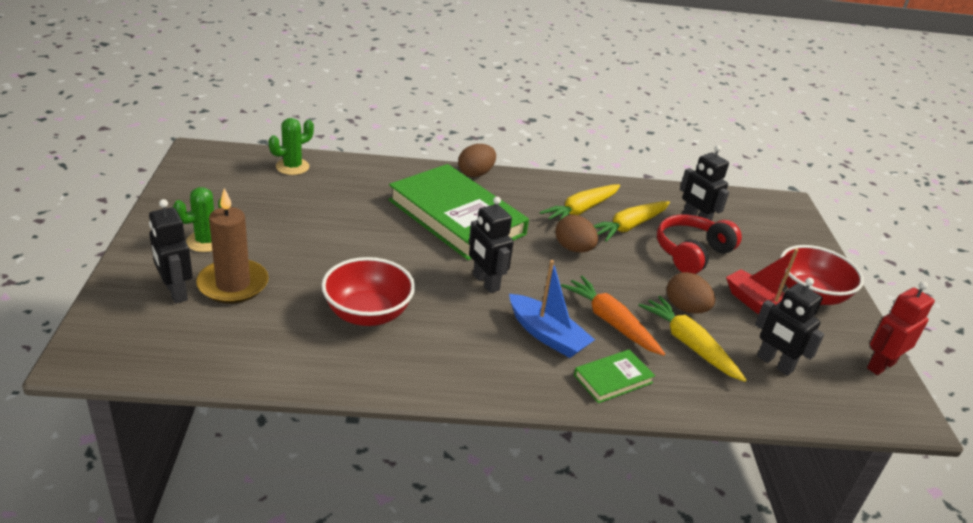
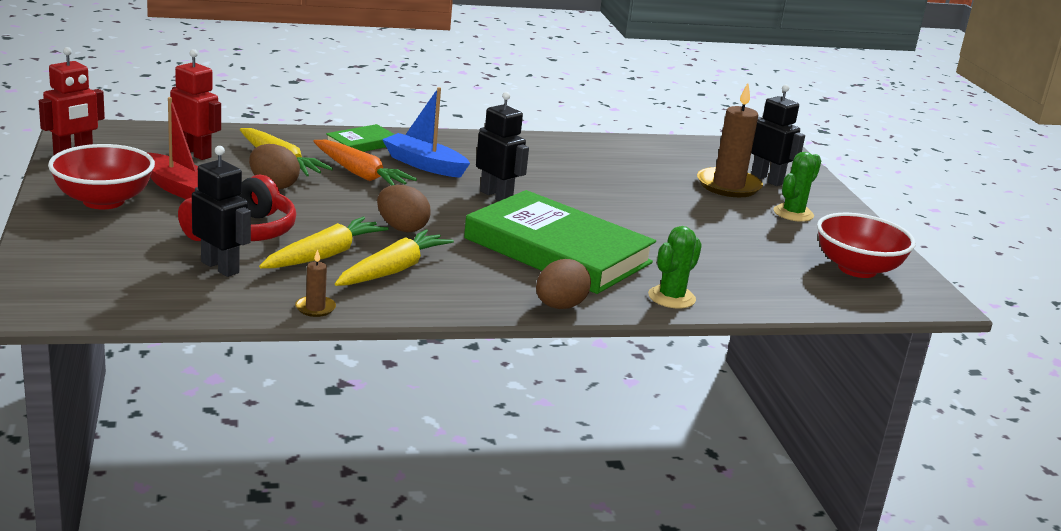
camera: 170 degrees right, 10 degrees down
green cactus [269,118,314,175] -> green cactus moved to [648,226,702,309]
red bowl [321,257,415,326] -> red bowl moved to [817,213,916,278]
black robot [755,278,824,376] -> red robot [170,49,221,160]
none -> brown candle [295,249,336,317]

